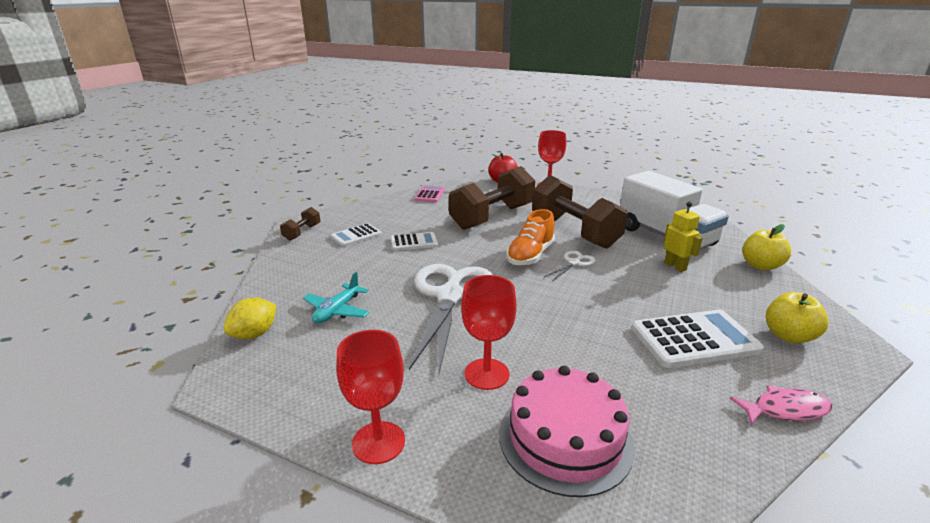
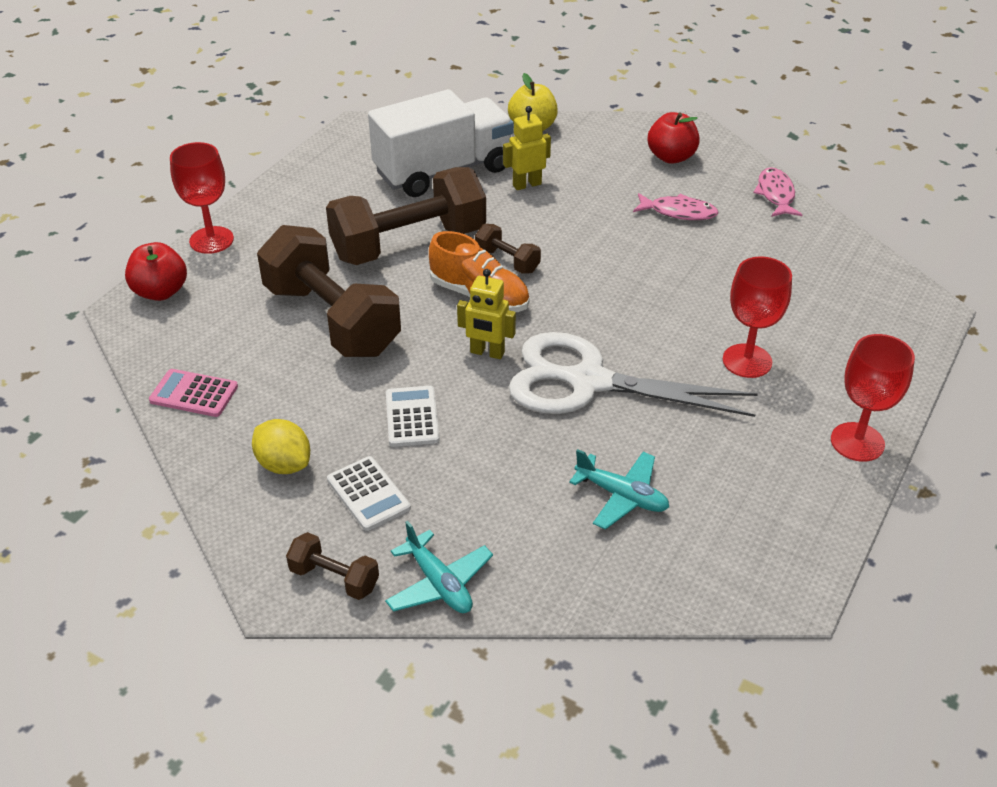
camera: 85 degrees left, 15 degrees up
yellow lemon [224,298,276,339] -> yellow lemon moved to [252,419,310,474]
pink cake [499,366,635,497] -> none
white scissors [544,251,596,281] -> brown dumbbell [475,224,541,273]
white calculator [631,310,764,368] -> pink fish [633,193,719,220]
yellow apple [766,292,828,343] -> red apple [648,112,700,164]
none -> turquoise plane [385,521,493,613]
none -> yellow robot [457,269,516,359]

